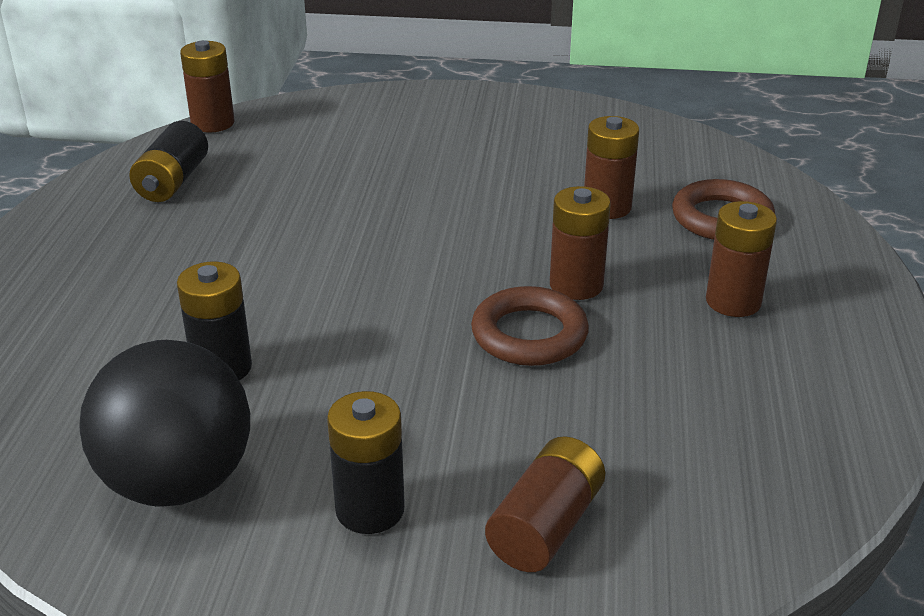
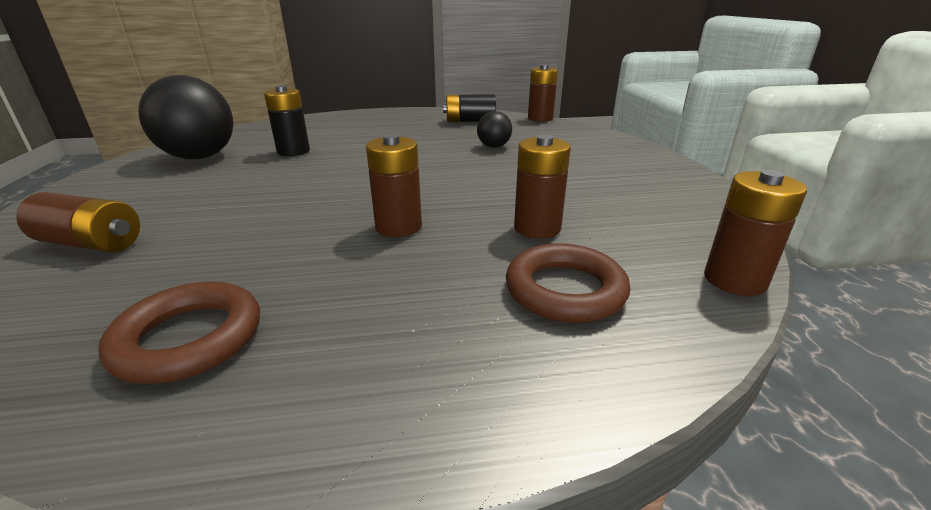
camera: 75 degrees right, 5 degrees down
black battery [327,391,405,534] -> none
brown ring [471,286,589,366] -> brown ring moved to [98,281,260,384]
brown battery [706,201,777,317] -> brown battery moved to [704,170,807,296]
none -> black ball [477,111,512,148]

